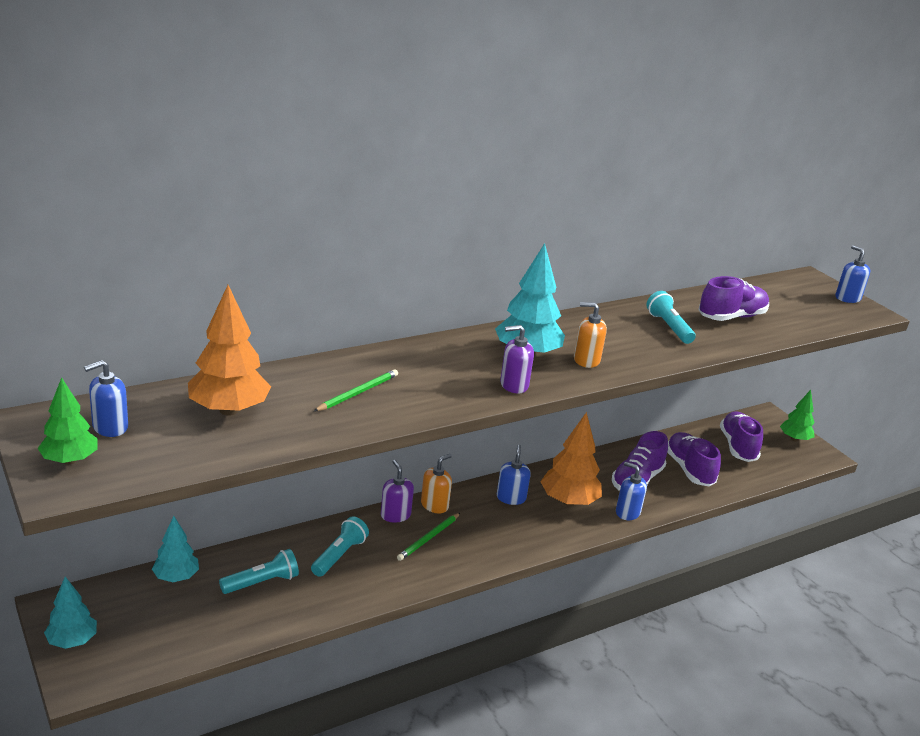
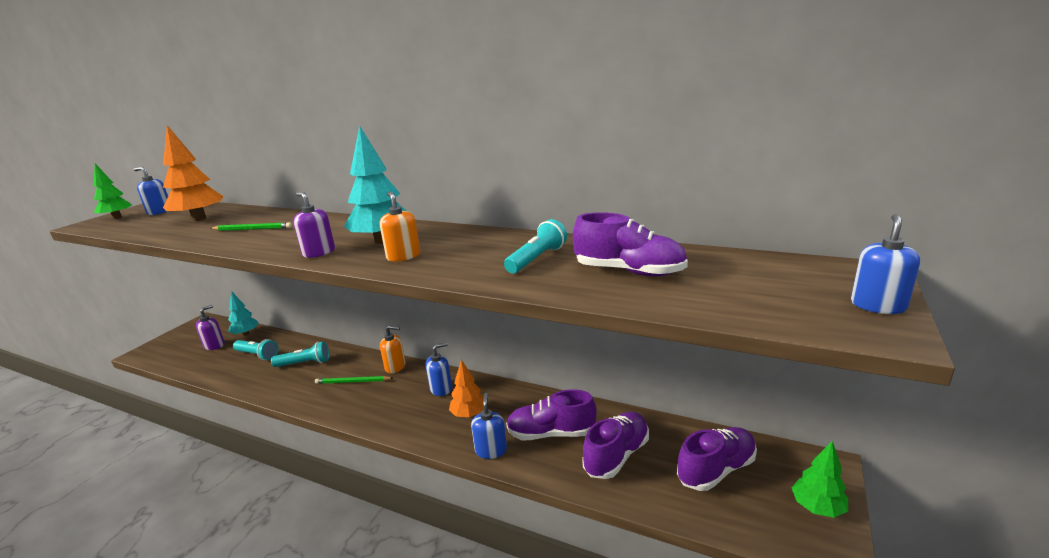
camera: 60 degrees right, 5 degrees down
turquoise tree [44,577,97,649] -> none
purple soap dispenser [381,460,414,523] -> purple soap dispenser moved to [196,305,225,350]
orange tree [540,412,602,506] -> orange tree [449,360,484,418], size x0.63

